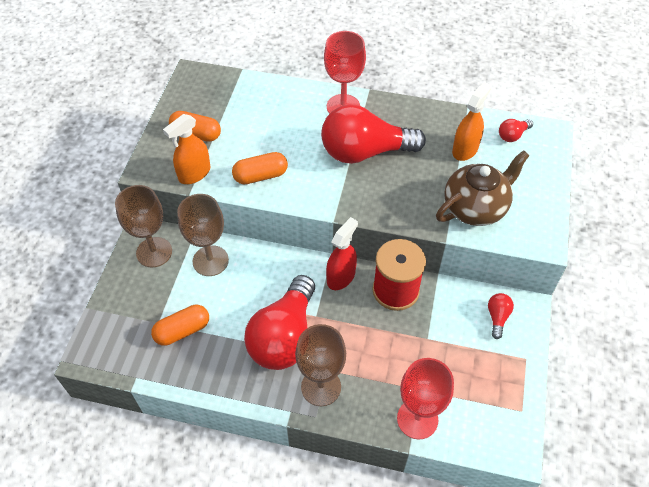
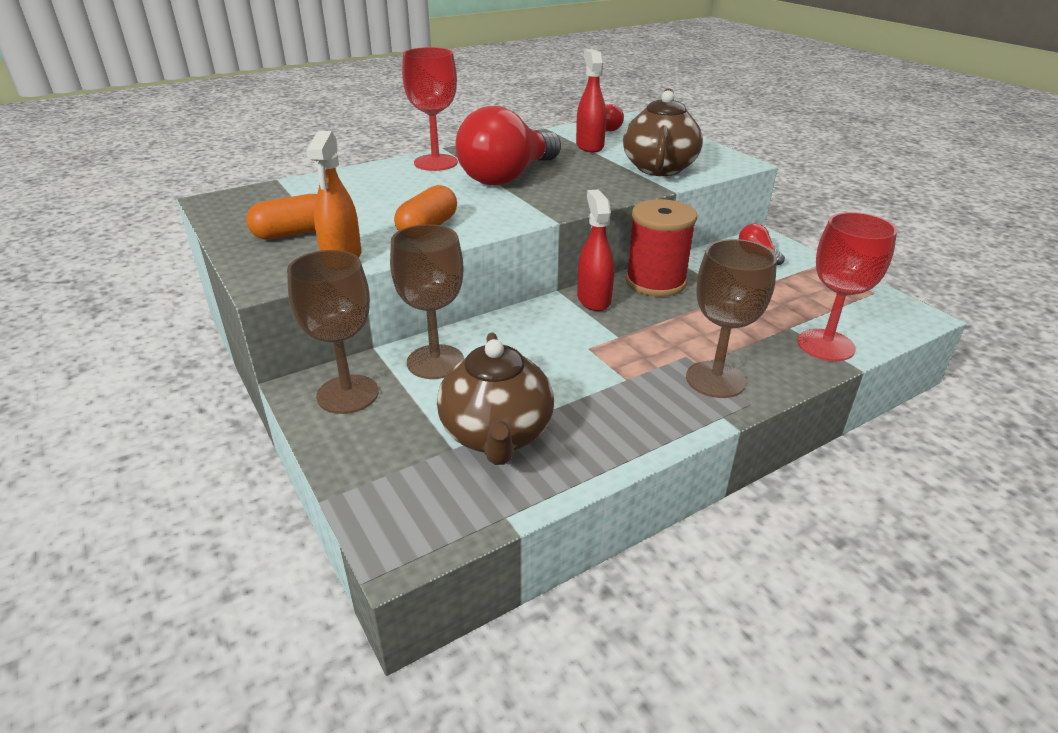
camera: 45 degrees left, 20 degrees down
orange capsule [151,305,209,346] -> brown teapot [437,333,554,465]
red light bulb [244,275,315,370] -> none
orange spray bottle [452,82,491,161] -> red spray bottle [576,49,607,153]

